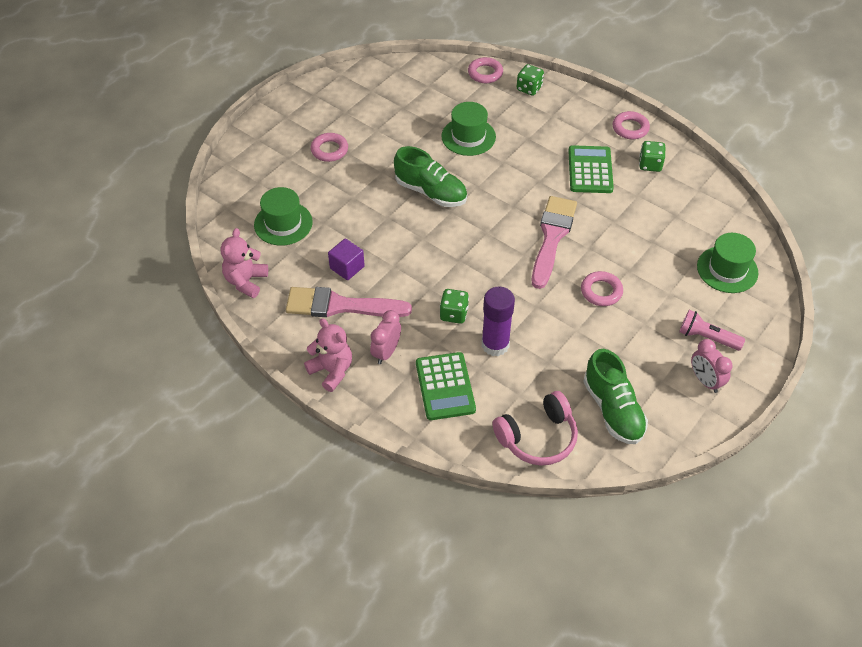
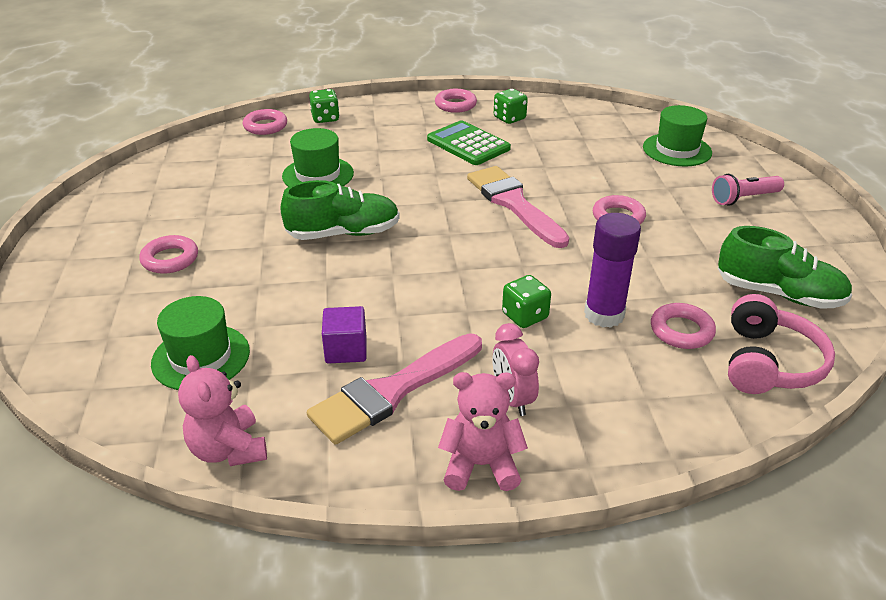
camera: 45 degrees left, 15 degrees down
green calculator [416,352,476,420] -> none
pink clock [691,339,733,393] -> none
none -> pink ring [651,303,716,349]

